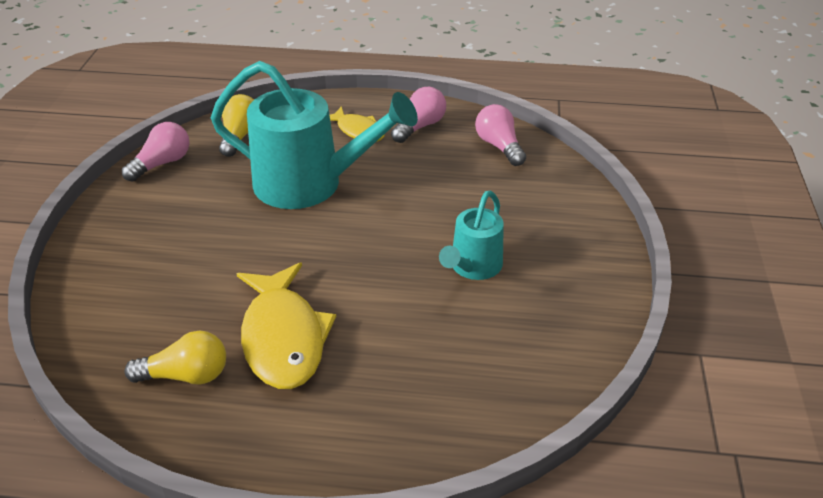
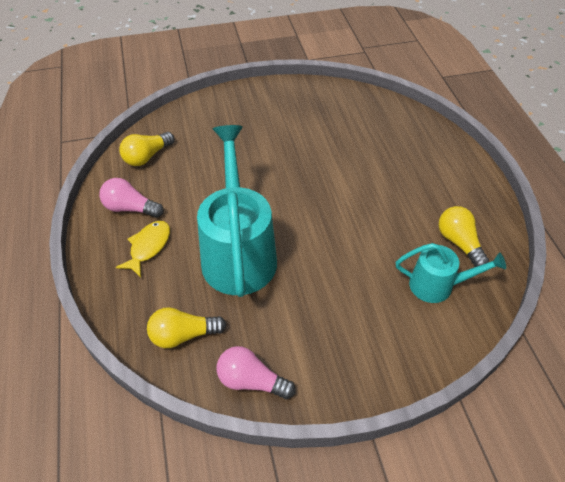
camera: 110 degrees left, 10 degrees up
yellow fish [237,262,336,389] -> none
turquoise watering can [439,191,504,280] -> turquoise watering can moved to [396,243,506,303]
pink light bulb [475,104,526,166] -> yellow light bulb [119,132,175,166]

